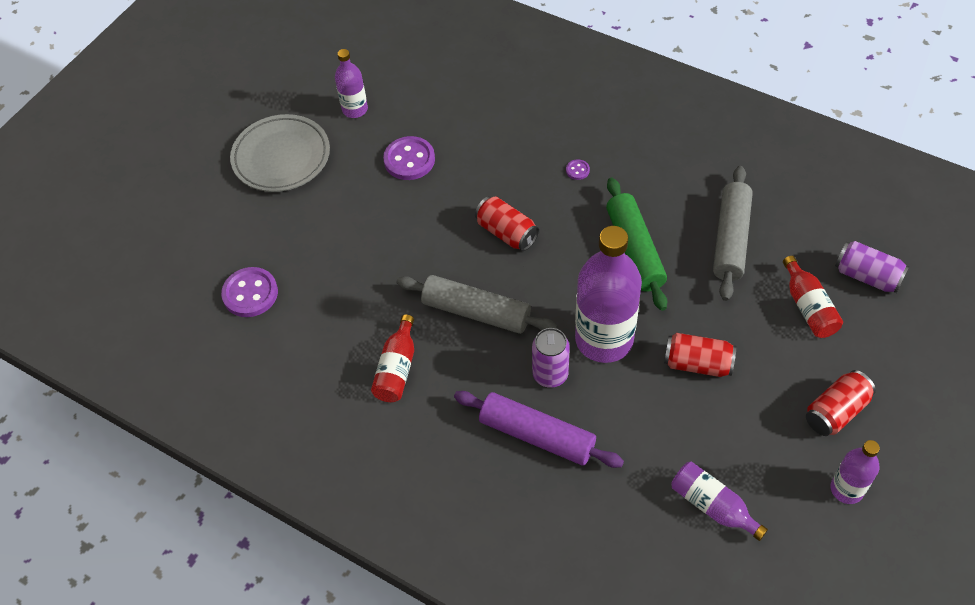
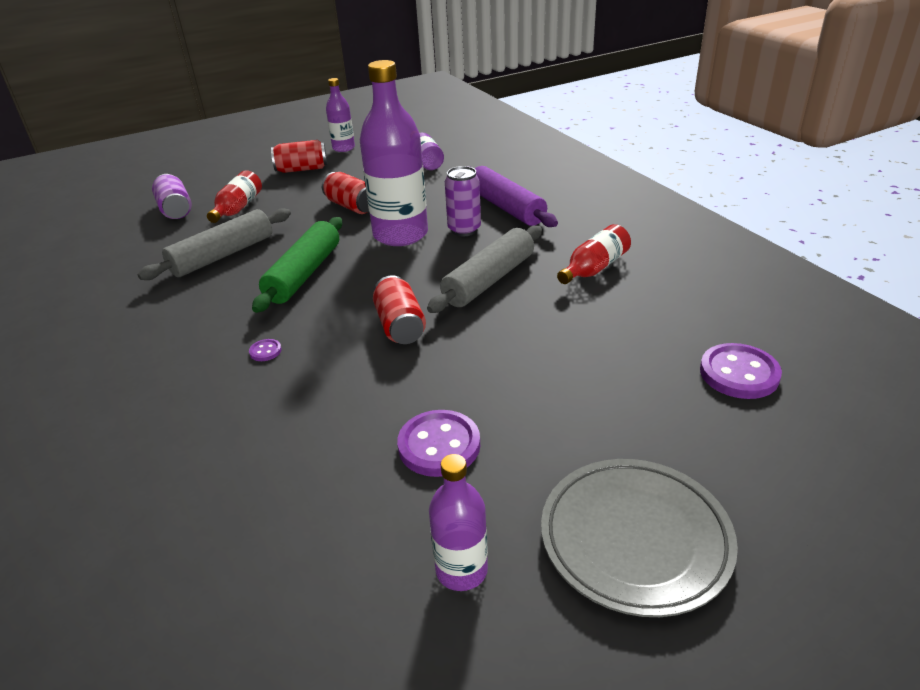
camera: 150 degrees left, 20 degrees down
grey rolling pin [396,275,558,334] -> grey rolling pin turned 75 degrees clockwise [427,226,542,313]

